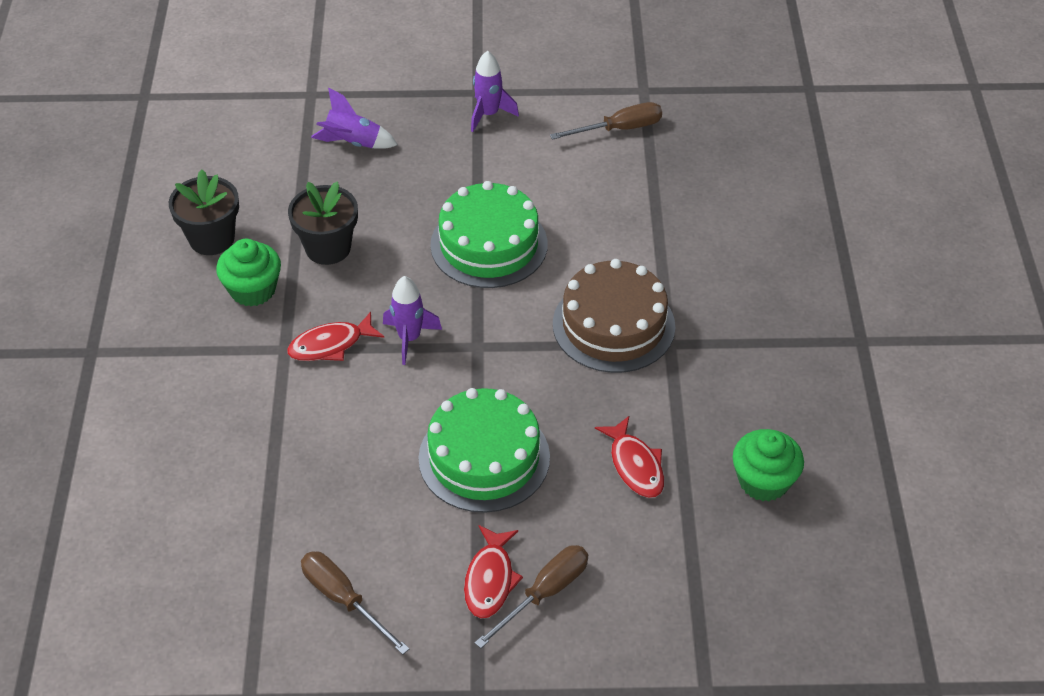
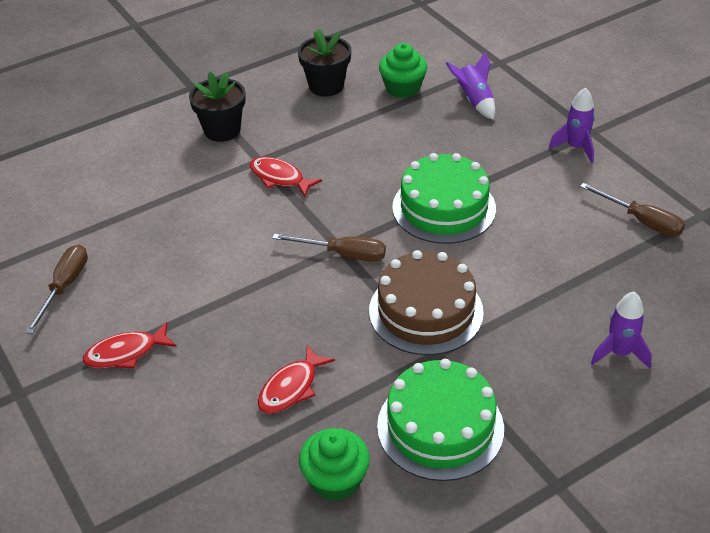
camera: 60 degrees right, 5 degrees down
green cupcake [216,239,281,307] -> green cupcake moved to [379,43,427,98]
black flower pot [288,182,358,265] -> black flower pot moved to [189,72,246,142]
purple rocket [383,276,442,365] -> purple rocket moved to [591,292,652,369]
green cake [418,388,550,513] -> green cake moved to [377,359,504,481]
brown screwdriver [475,545,588,648] -> brown screwdriver moved to [272,234,386,262]

